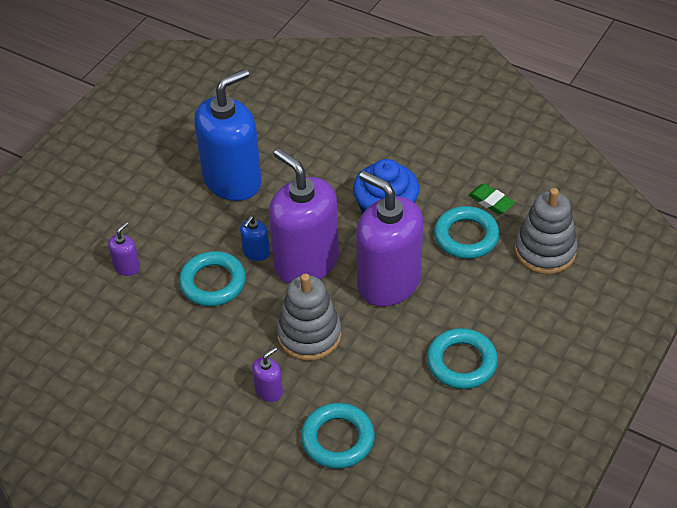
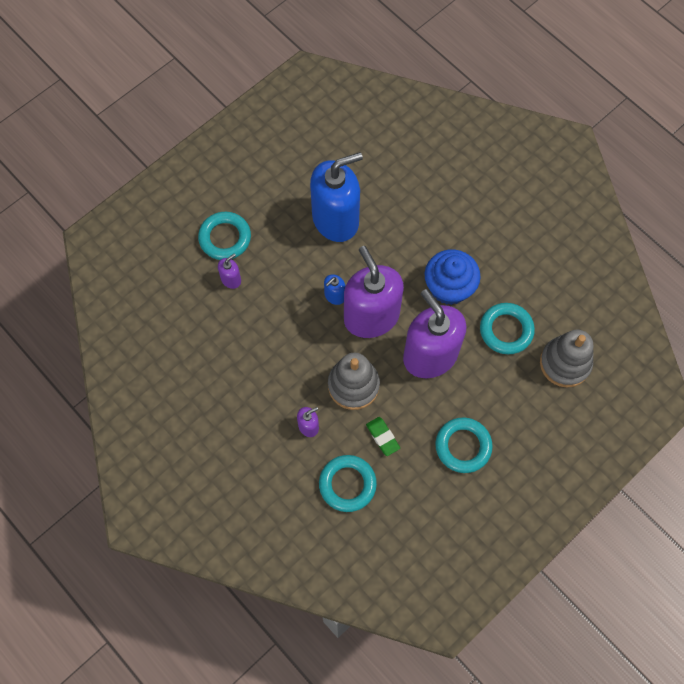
camera: 15 degrees right, 20 degrees up
turquoise ring [179,251,246,306] -> turquoise ring moved to [198,212,251,260]
green eraser [468,184,515,214] -> green eraser moved to [366,417,400,456]

